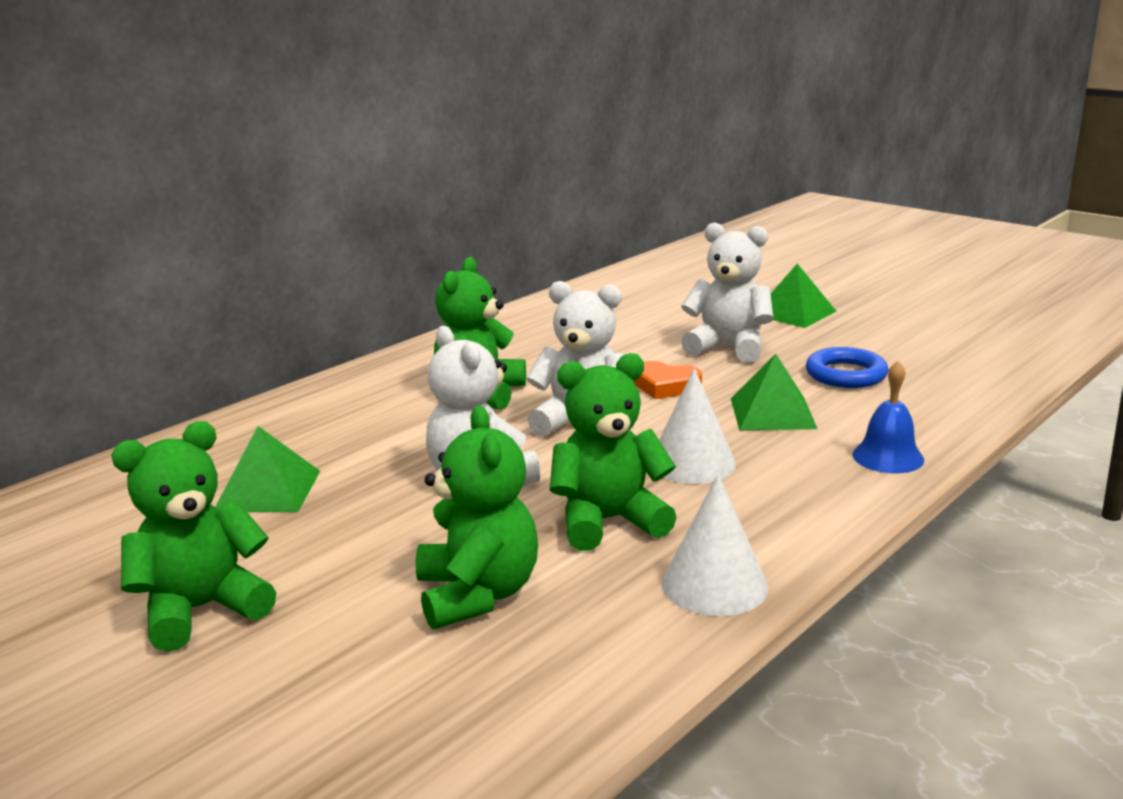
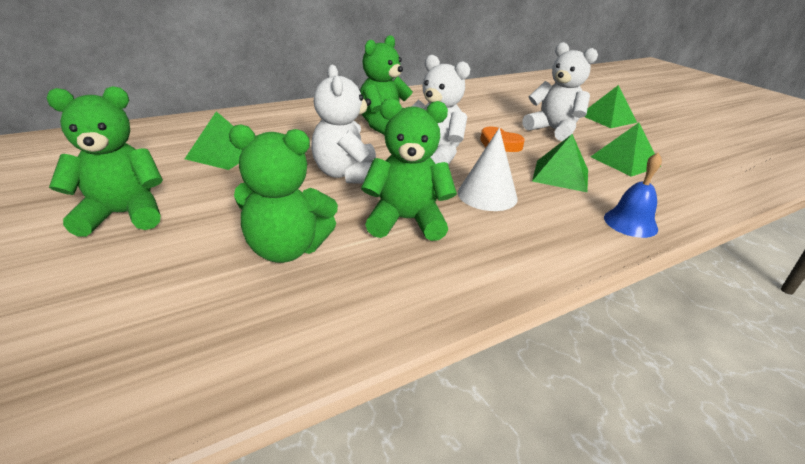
camera: 15 degrees right, 10 degrees up
green teddy bear [415,406,538,630] -> green teddy bear turned 90 degrees clockwise [229,124,338,263]
white cone [662,474,768,616] -> none
blue ring [806,347,889,388] -> green pyramid [591,123,661,177]

